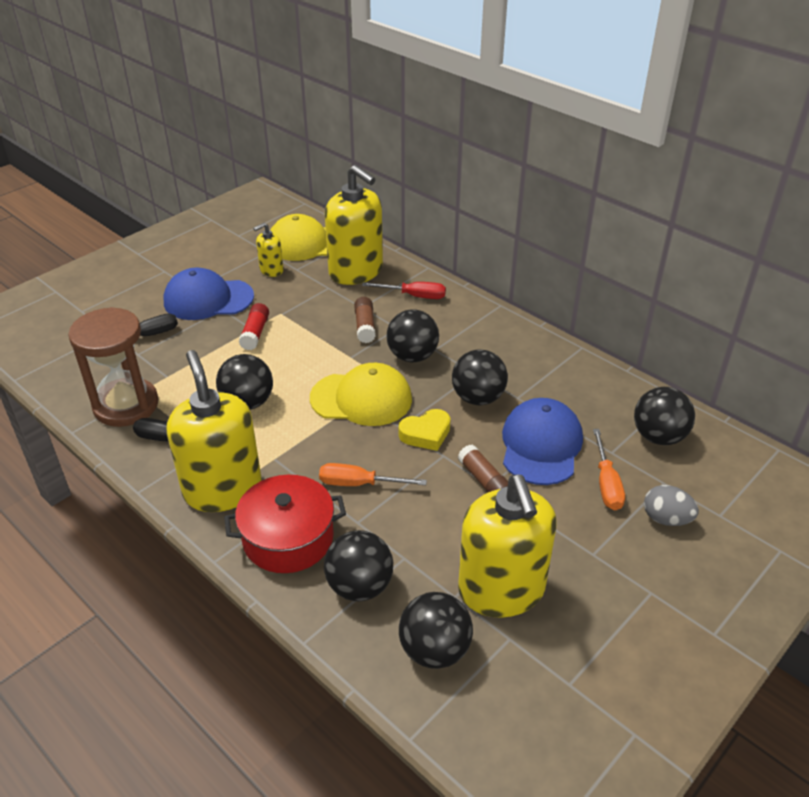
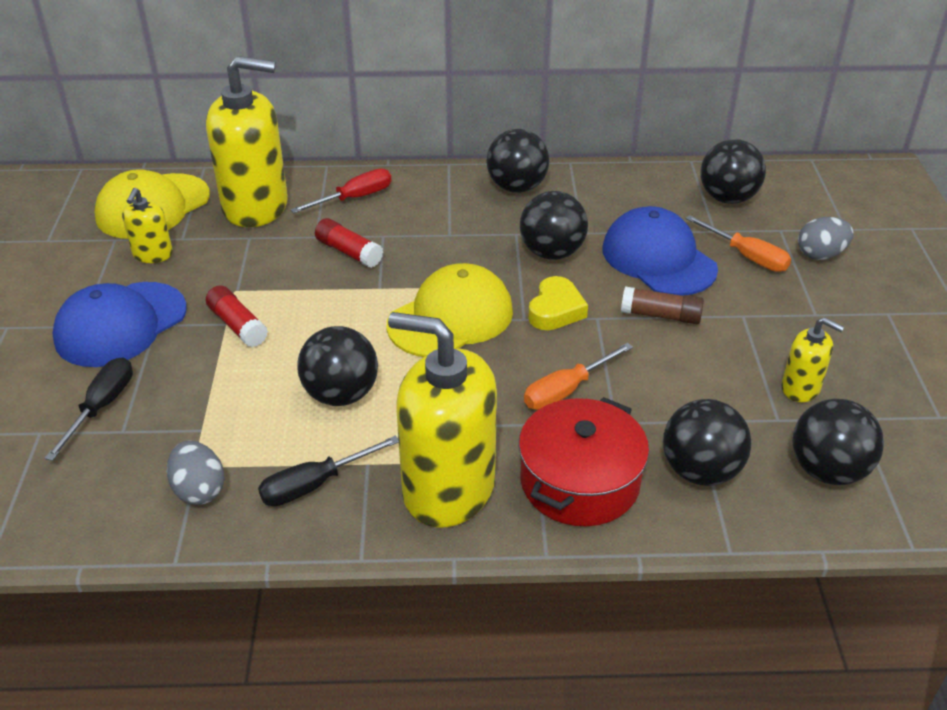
camera: 45 degrees left, 0 degrees up
brown hourglass [68,307,159,427] -> grey egg [167,441,225,505]
brown glue stick [354,297,376,343] -> red glue stick [315,218,383,268]
black ball [386,310,439,362] -> black ball moved to [486,129,549,193]
yellow soap dispenser [458,475,557,618] -> yellow soap dispenser [782,317,844,402], size x0.47

